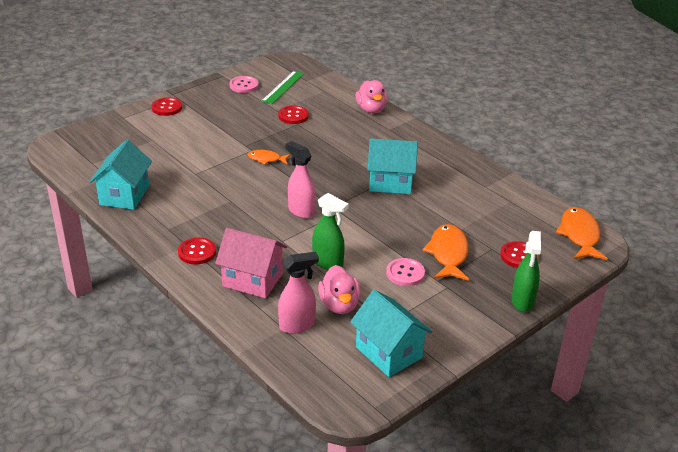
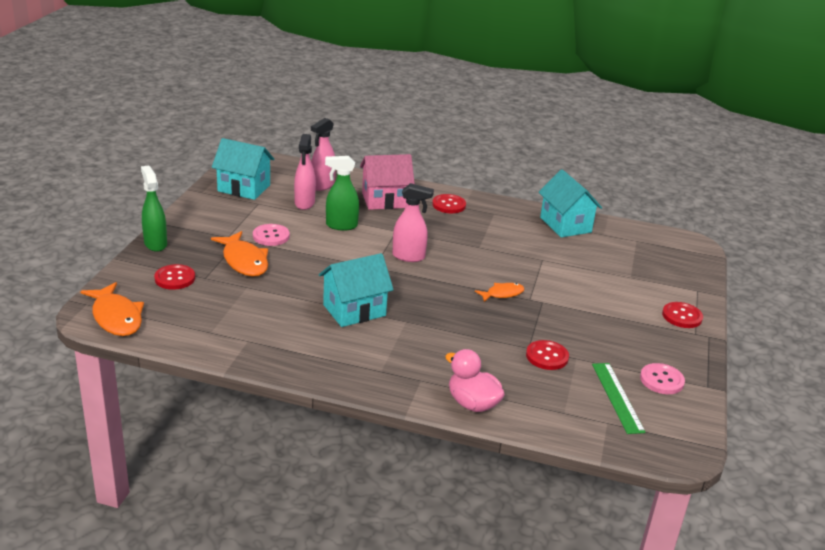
camera: 145 degrees right, 5 degrees down
pink duck [318,265,361,314] -> pink spray bottle [294,134,316,210]

